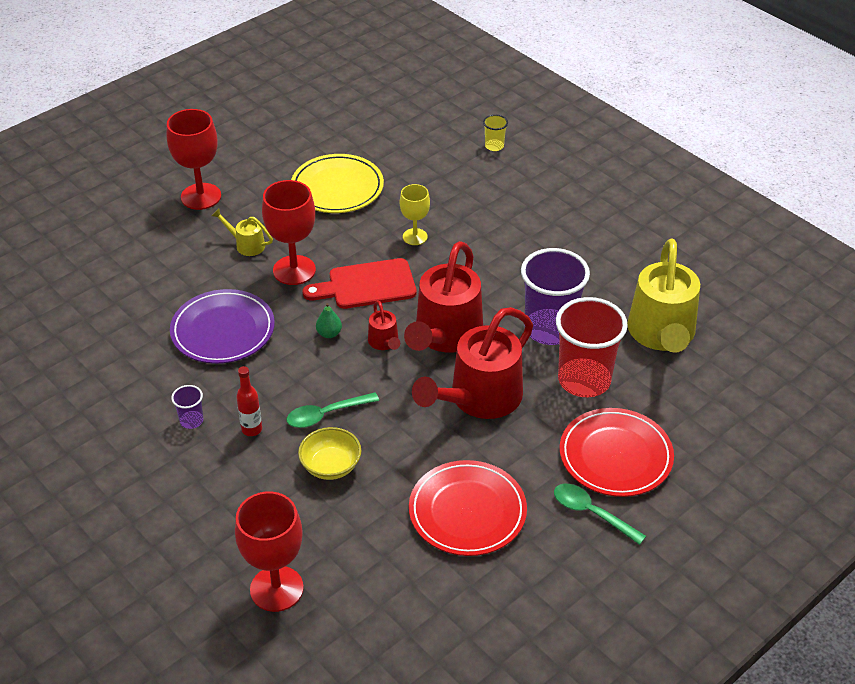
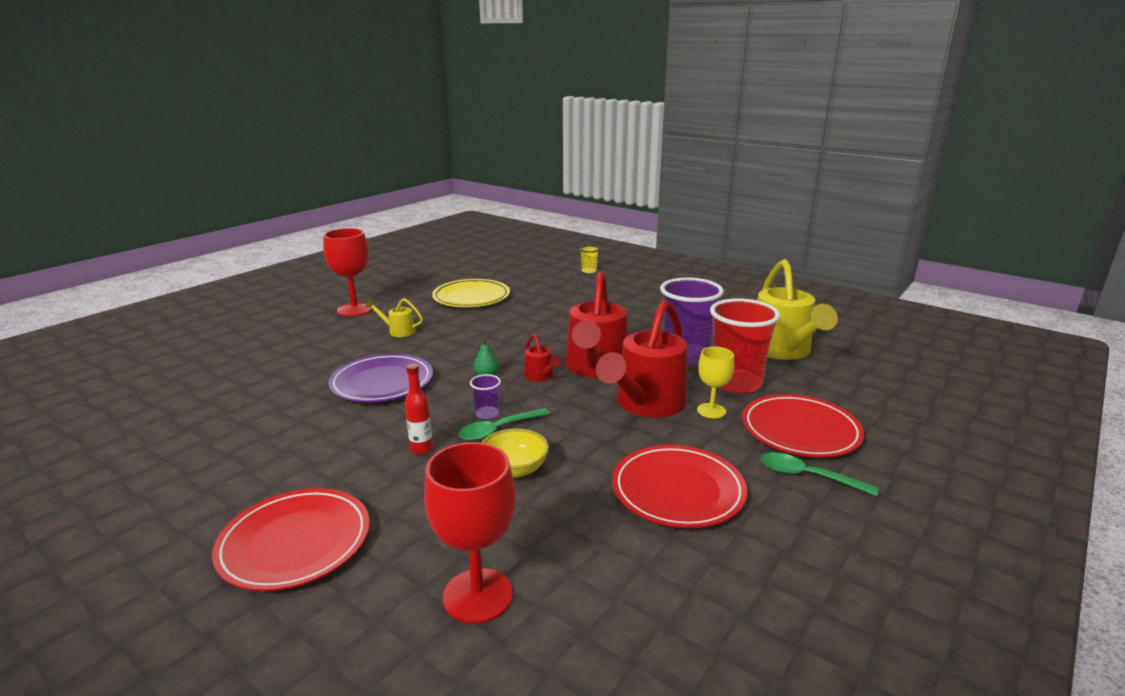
camera: 10 degrees left, 20 degrees down
purple cup [171,385,203,429] -> purple cup moved to [470,374,501,419]
red goblet [262,180,316,285] -> none
red cutting board [303,258,417,309] -> none
yellow goblet [400,184,430,245] -> yellow goblet moved to [697,346,734,418]
none -> red plate [212,488,370,591]

